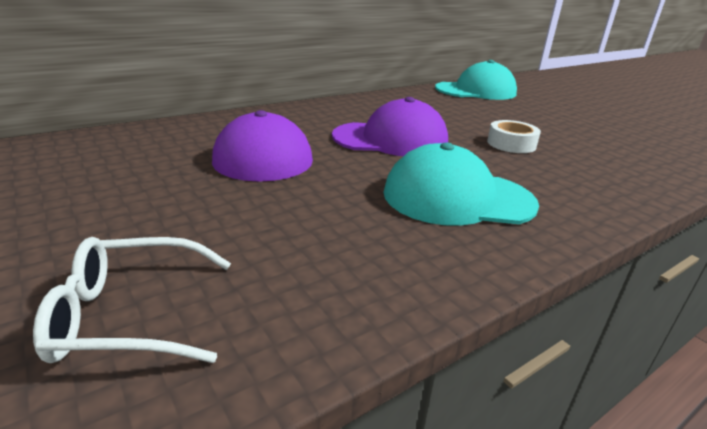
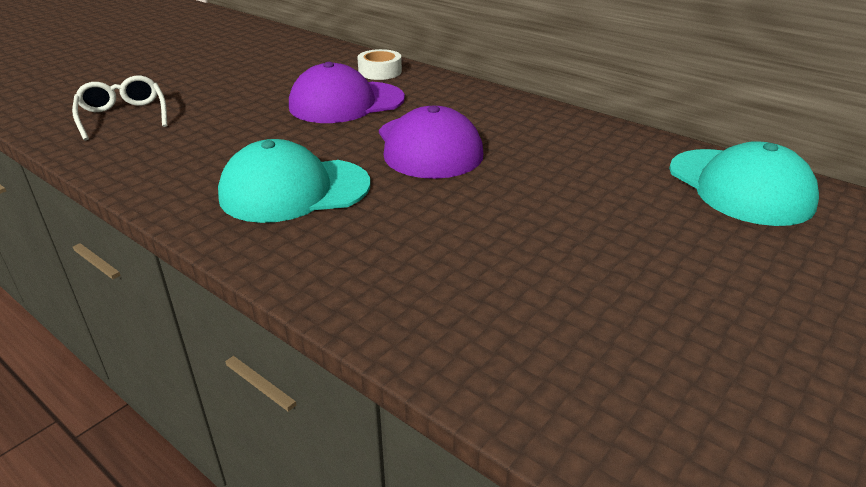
camera: 75 degrees right, 5 degrees up
turquoise cap [383,142,539,226] -> turquoise cap turned 90 degrees counterclockwise [218,139,370,223]
white tape [487,120,541,153] -> white tape moved to [357,49,402,80]

